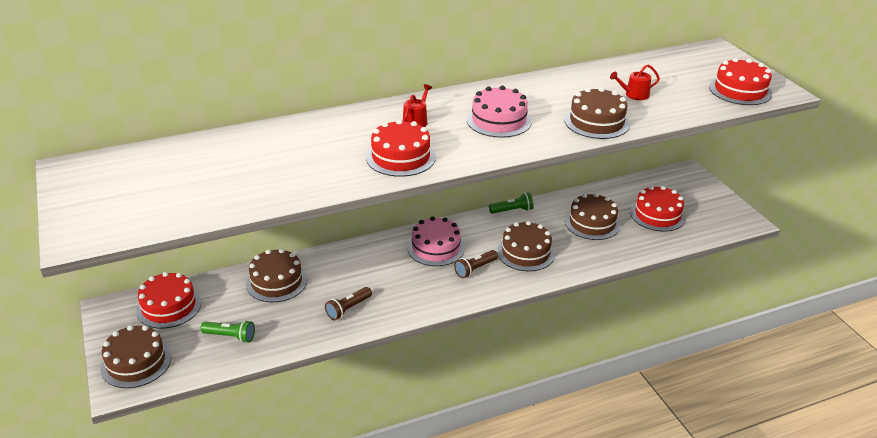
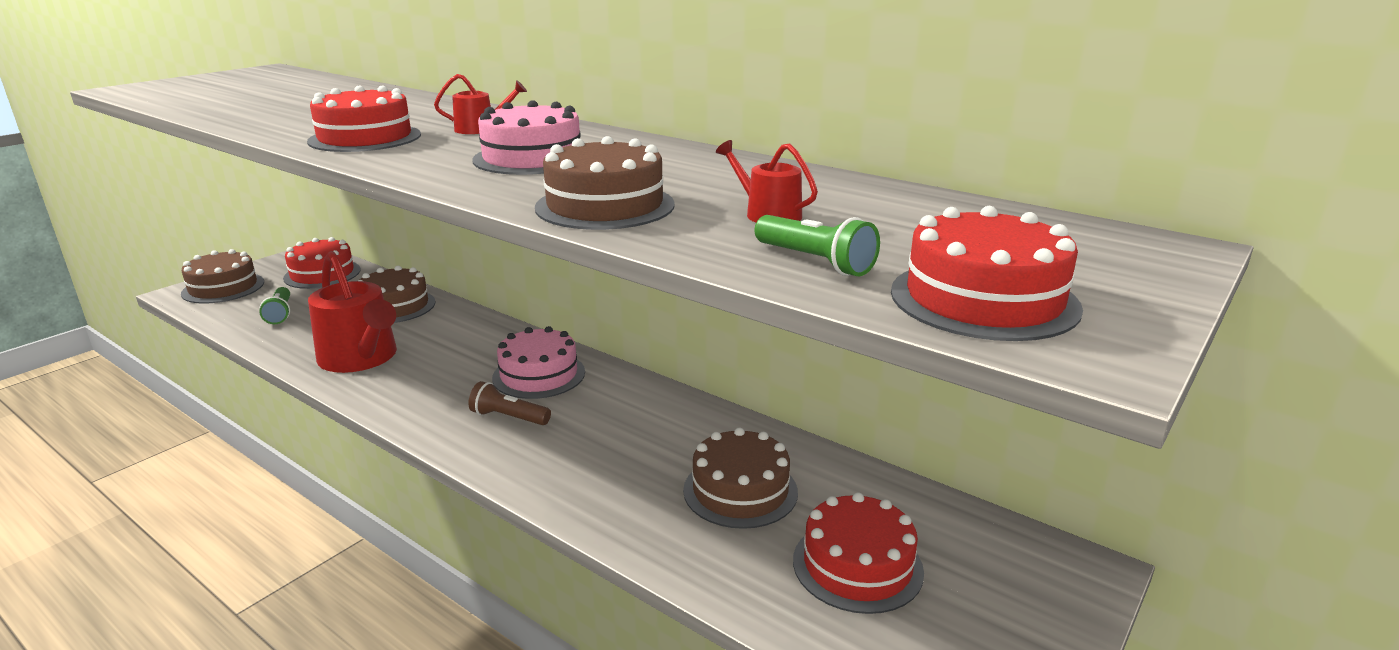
camera: 60 degrees right, 10 degrees down
brown flashlight [325,287,372,321] -> red watering can [308,251,397,373]
green flashlight [489,193,534,214] -> green flashlight moved to [755,215,880,276]
brown cake [497,221,555,271] -> none

